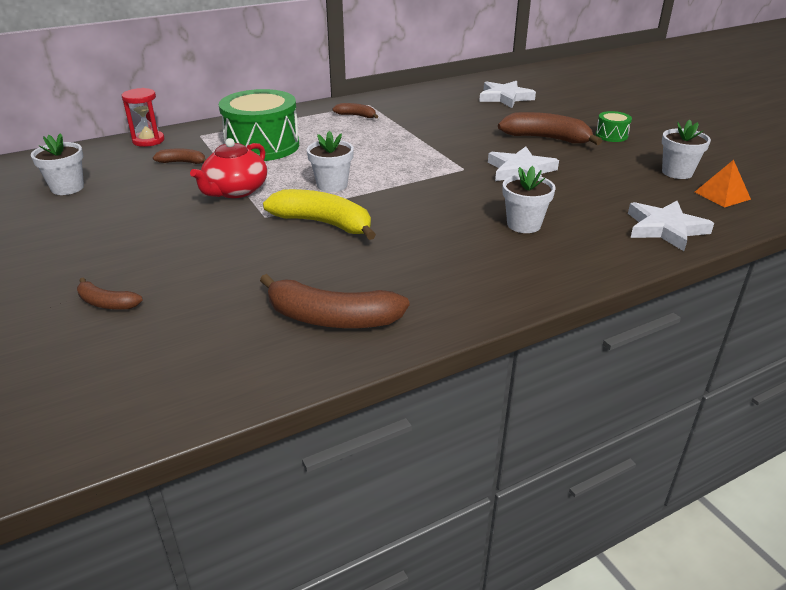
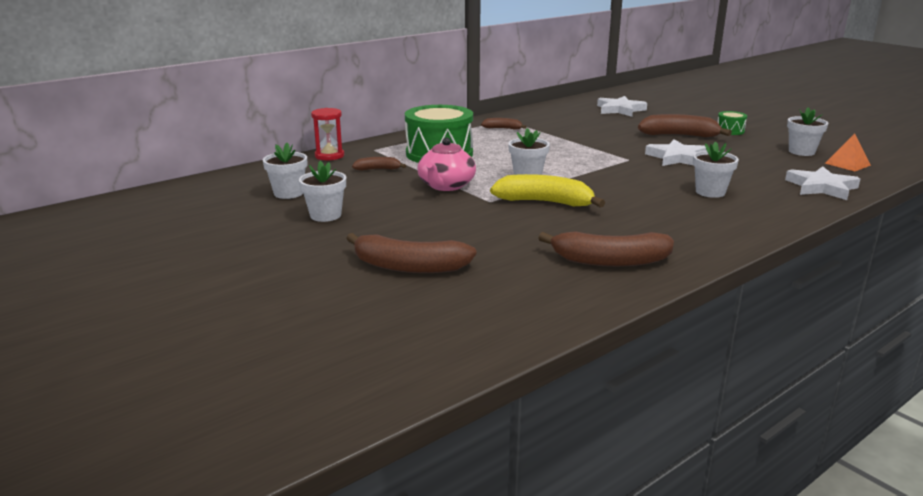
camera: 10 degrees left, 10 degrees down
brown banana [77,278,143,310] -> brown banana [346,233,476,273], size x1.90
red teapot [190,138,267,198] -> pink teapot [417,137,476,191]
none -> white flower pot [299,161,346,222]

